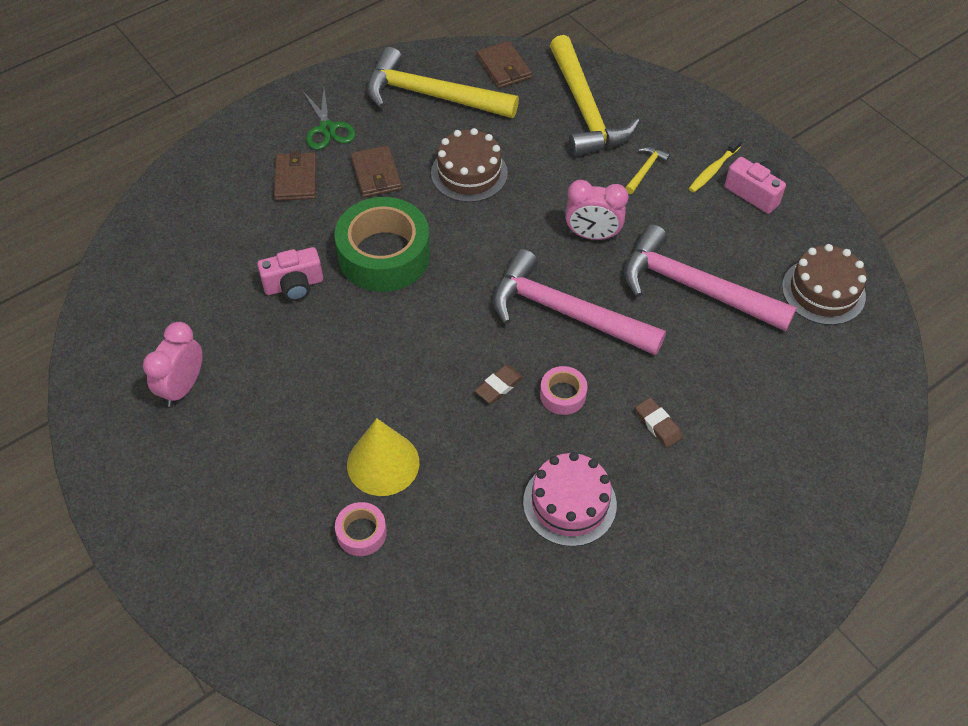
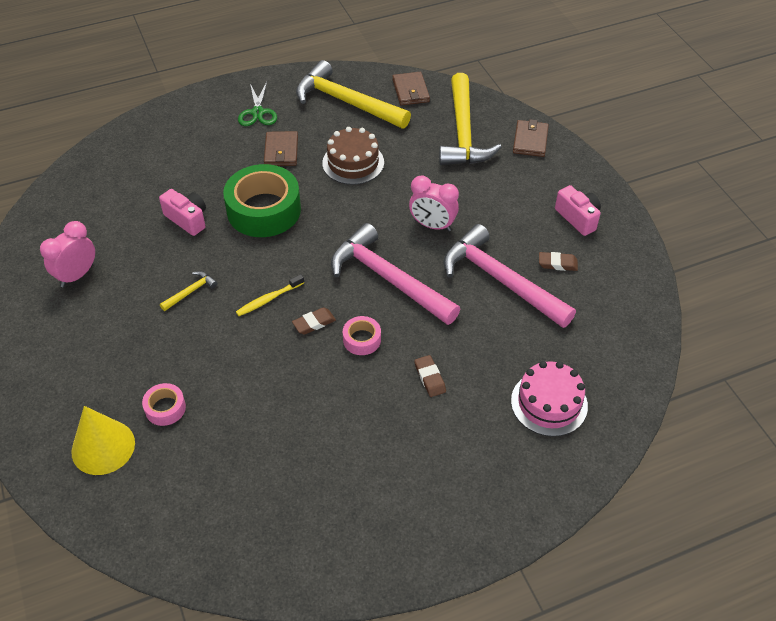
camera: 15 degrees right, 5 degrees down
pink camera [257,247,323,301] -> pink camera turned 135 degrees counterclockwise [159,189,206,236]
brown wallet [274,151,316,201] -> brown wallet moved to [513,119,549,157]
yellow cone [347,418,419,496] -> yellow cone moved to [71,406,135,475]
pink cake [523,452,617,547] -> pink cake moved to [511,361,588,437]
yellow hammer [625,147,670,194] -> yellow hammer moved to [160,271,217,311]
yellow toothbrush [689,138,742,193] -> yellow toothbrush moved to [236,274,304,316]
brown cake [782,244,867,325] -> none
none -> brown eraser [539,252,578,271]

